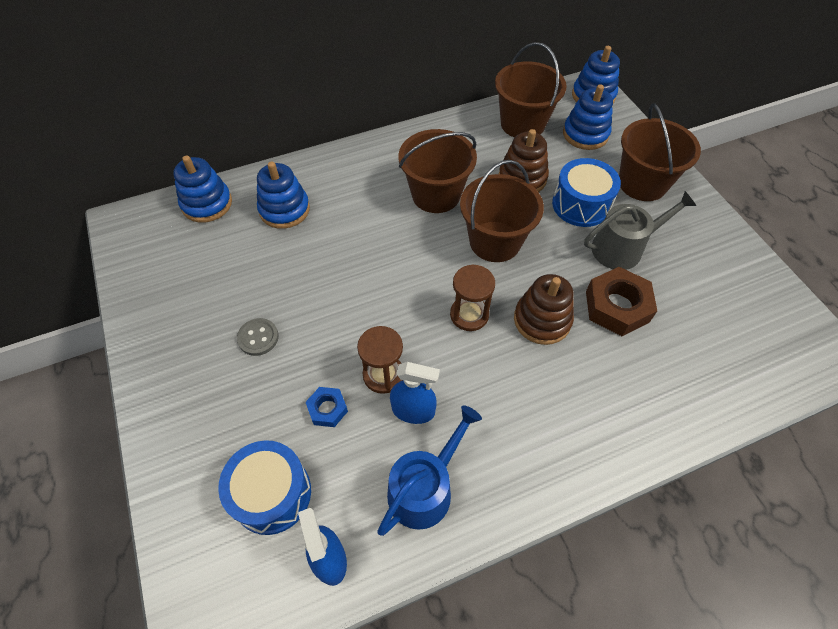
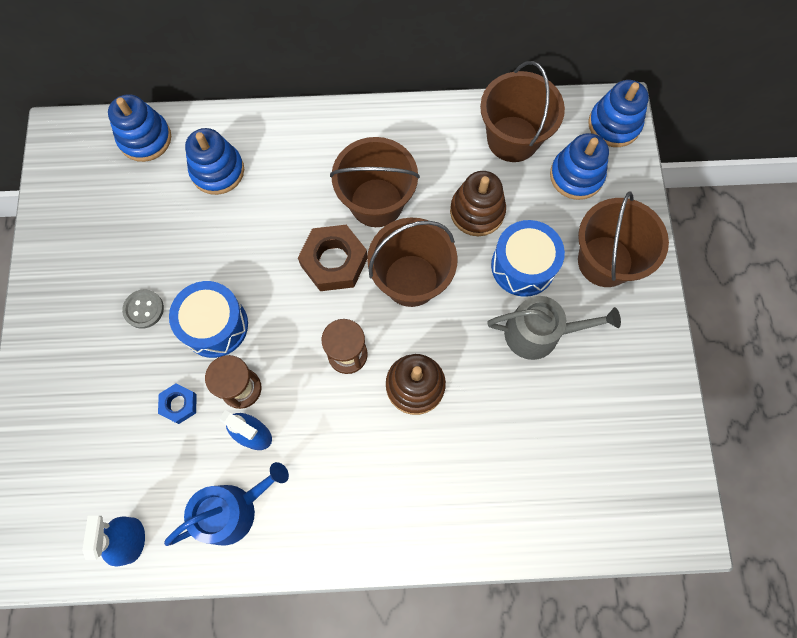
camera: 20 degrees right, 15 degrees up
blue drum [218,440,311,535] -> blue drum moved to [169,281,248,358]
brown nut [586,267,657,336] -> brown nut moved to [298,225,368,291]

